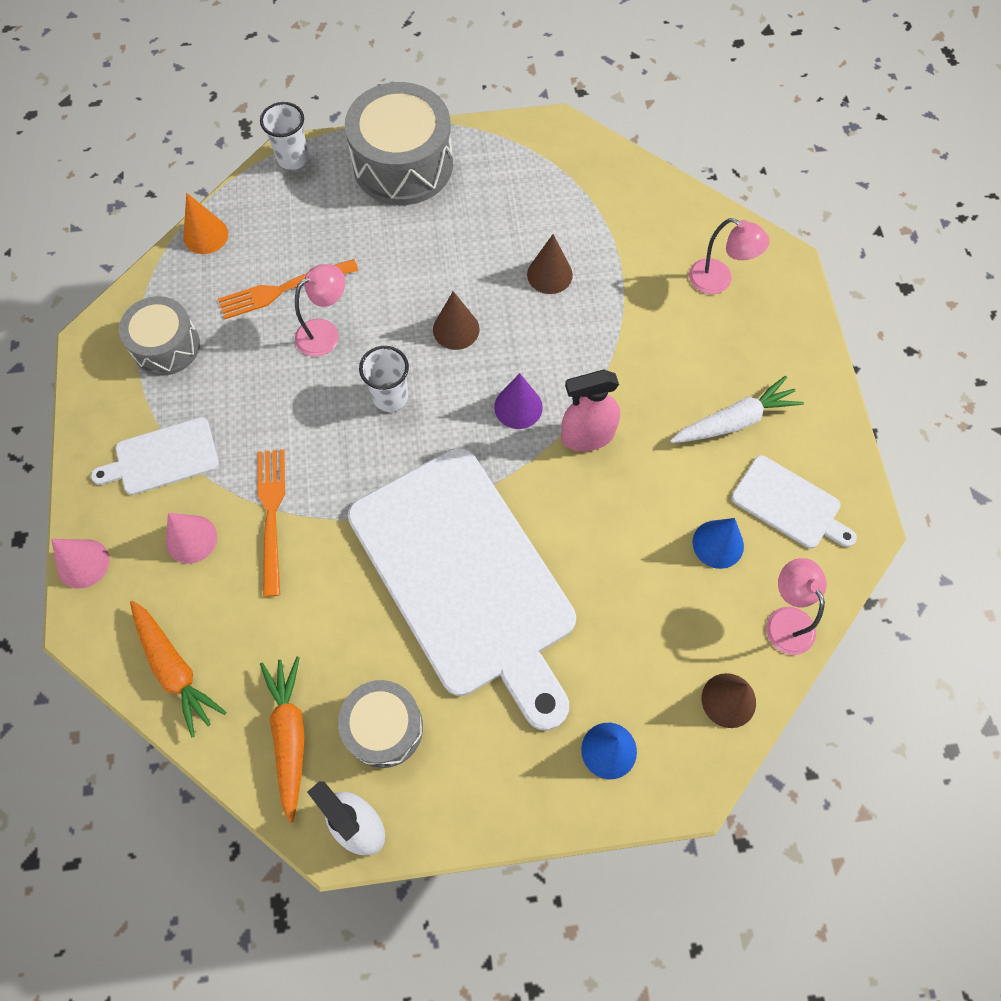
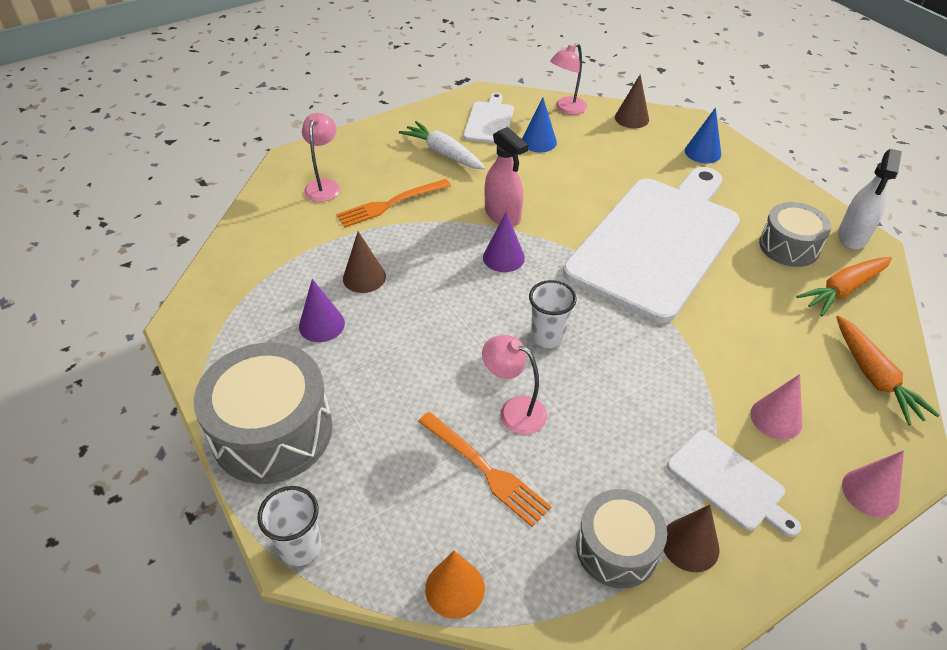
camera: 115 degrees left, 20 degrees down
orange carrot [130,600,226,738] -> orange carrot turned 135 degrees clockwise [836,315,940,425]
orange fork [258,449,285,597] -> orange fork moved to [336,179,451,228]
brown cone [433,291,480,350] -> brown cone moved to [664,505,720,572]
none -> purple cone [299,279,345,342]

